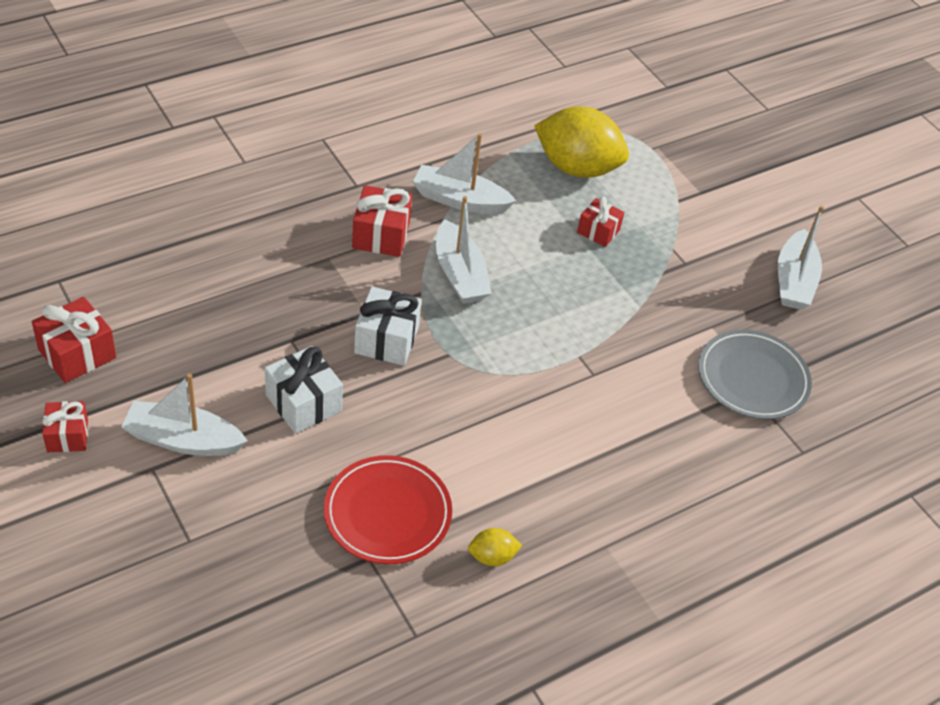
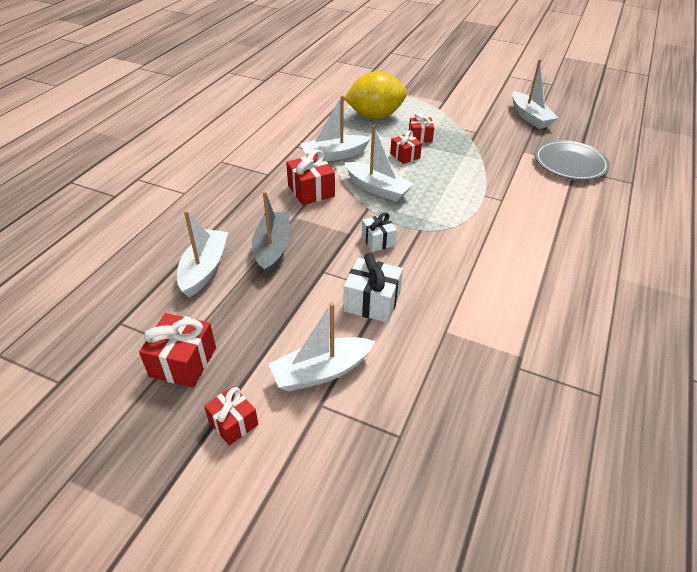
camera: 30 degrees left, 5 degrees down
red plate [324,455,452,564] -> none
white gift [354,287,422,366] -> white gift [362,212,397,252], size x0.66
yellow lemon [468,528,522,566] -> none
none -> white boat [177,211,228,297]
none -> grey boat [252,191,290,276]
none -> red gift [390,130,422,164]

